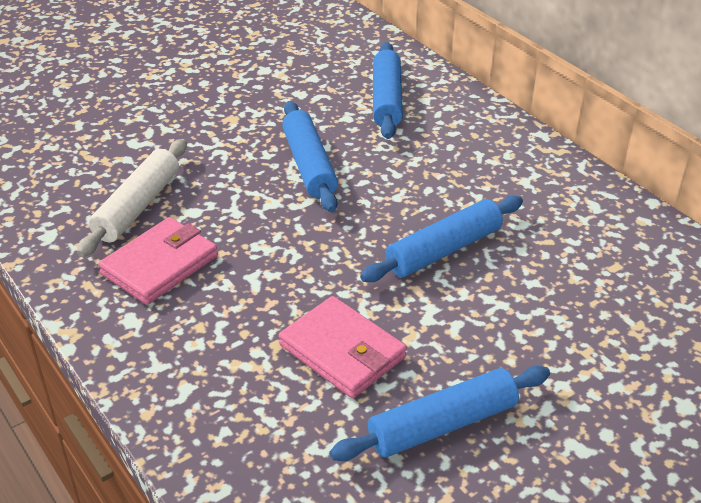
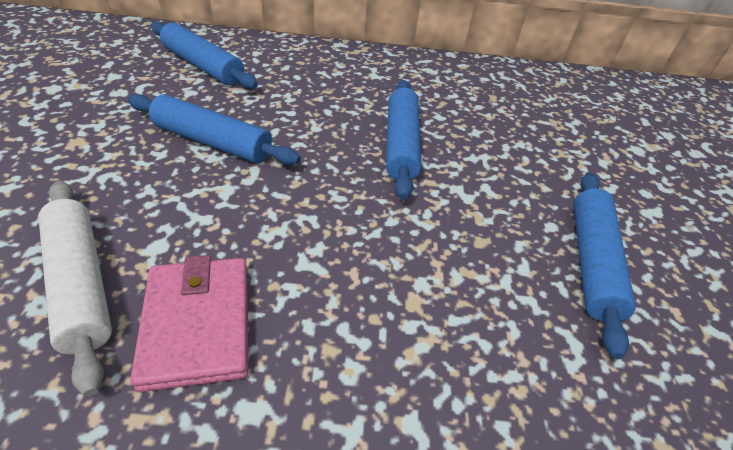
camera: 55 degrees left, 5 degrees up
pink wallet [279,296,407,398] -> none

